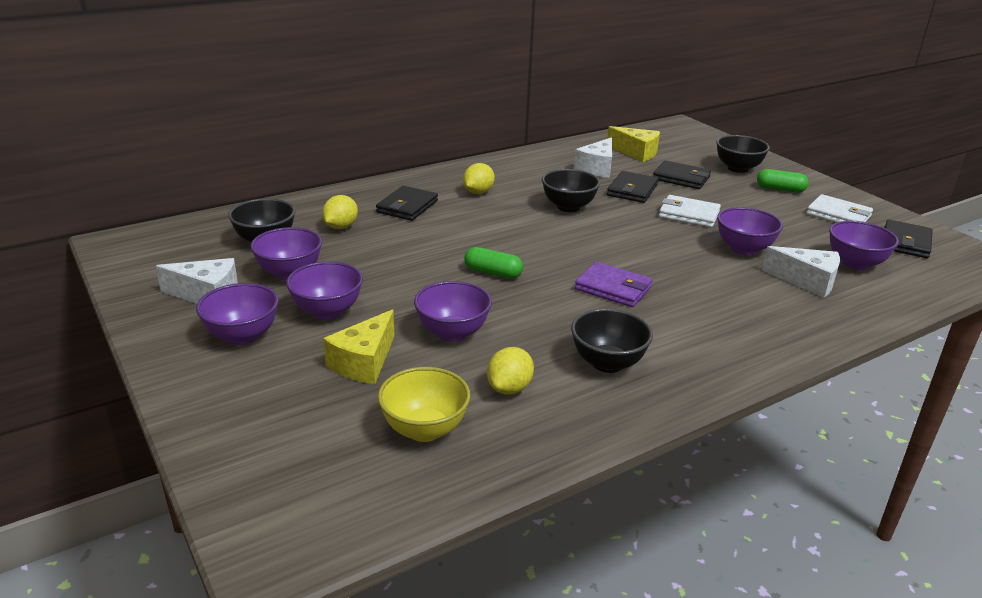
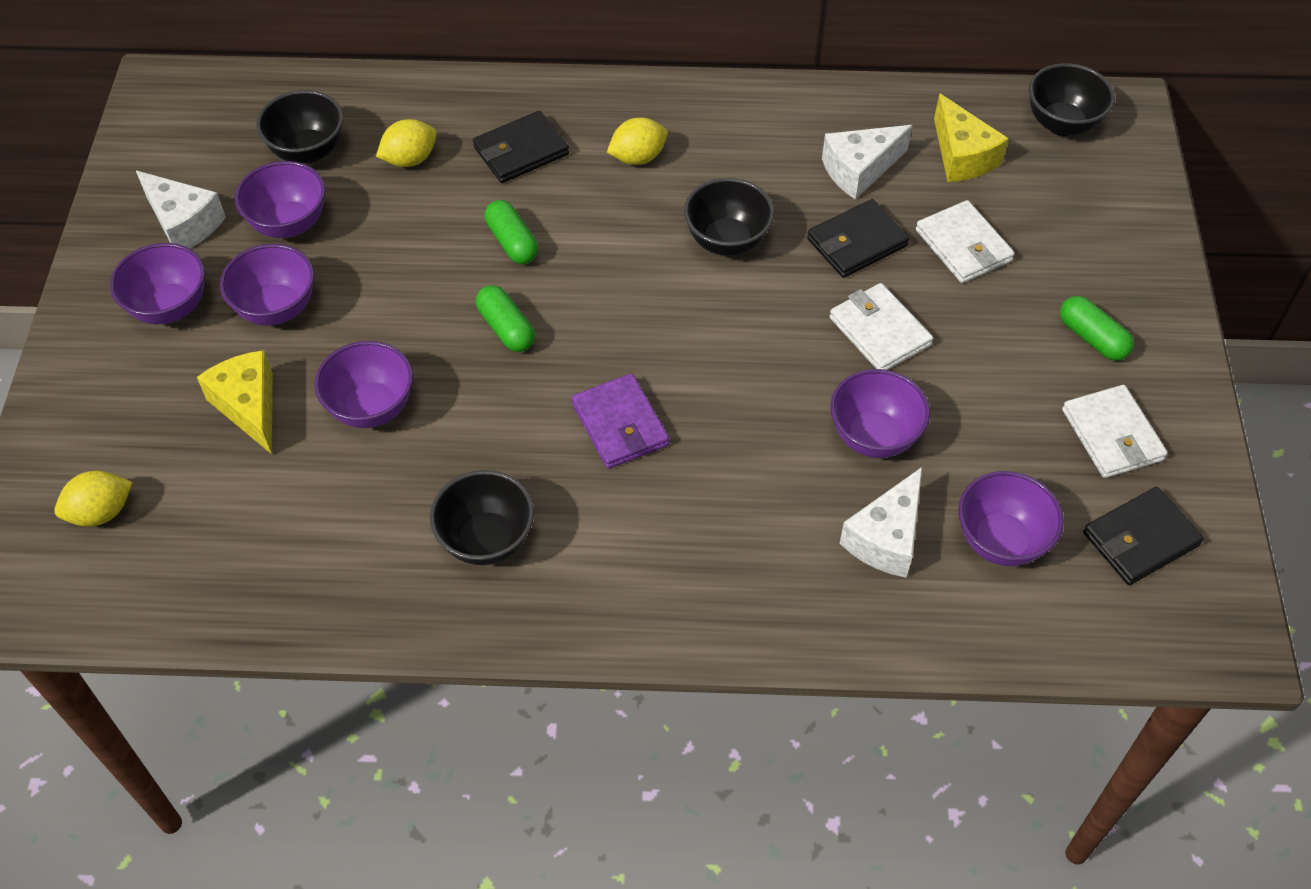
camera: 35 degrees right, 25 degrees up
yellow cheese [323,309,395,384] -> yellow cheese turned 90 degrees clockwise [197,350,273,454]
yellow bowl [378,367,470,442] -> none
yellow lemon [487,347,534,395] -> yellow lemon moved to [54,471,133,526]
black wallet [653,160,711,189] -> white wallet [916,200,1015,283]
black bowl [716,135,770,173] -> black bowl moved to [1029,63,1115,136]
white cheese [762,246,840,298] -> white cheese turned 60 degrees clockwise [839,467,922,578]
none -> green capsule [485,200,538,264]

